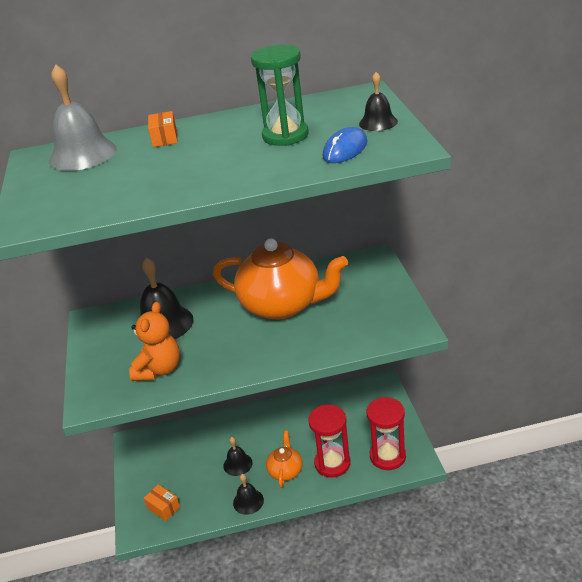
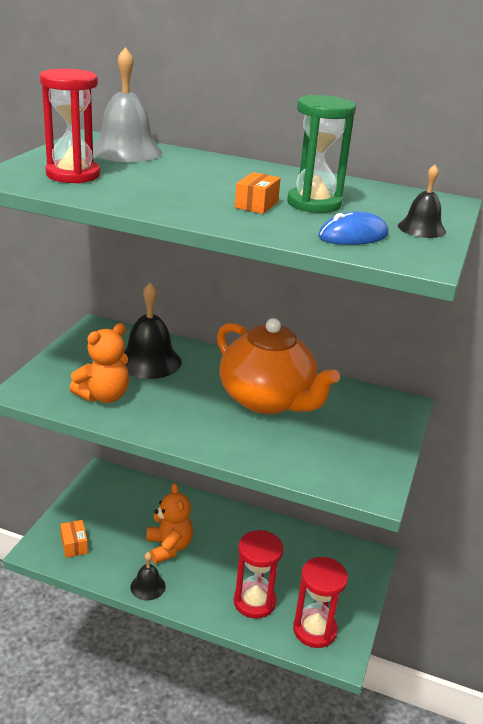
camera: 25 degrees right, 5 degrees down
orange box [148,111,178,147] -> orange box moved to [235,172,281,214]
black bell [223,437,252,476] -> orange teddy bear [146,483,193,564]
orange teapot [266,431,302,488] -> none
none -> red hourglass [40,69,100,184]

